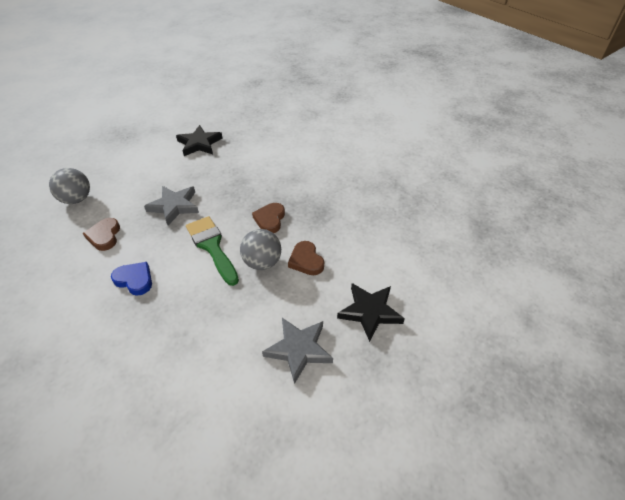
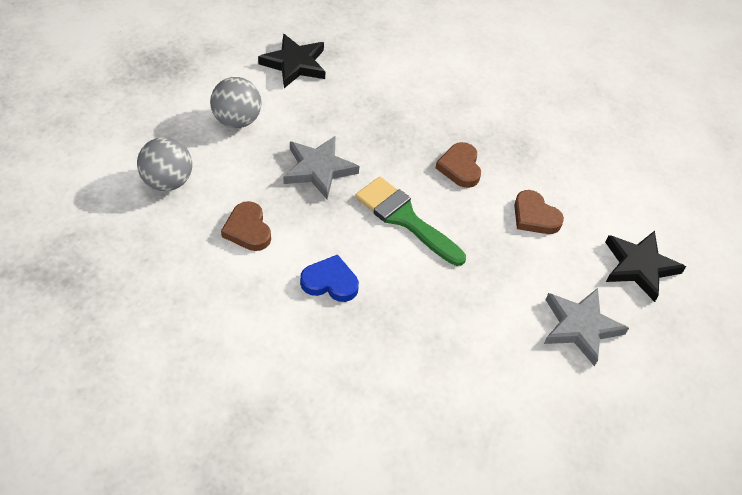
camera: 20 degrees left, 5 degrees up
grey ball [240,229,281,270] -> grey ball moved to [210,77,262,128]

